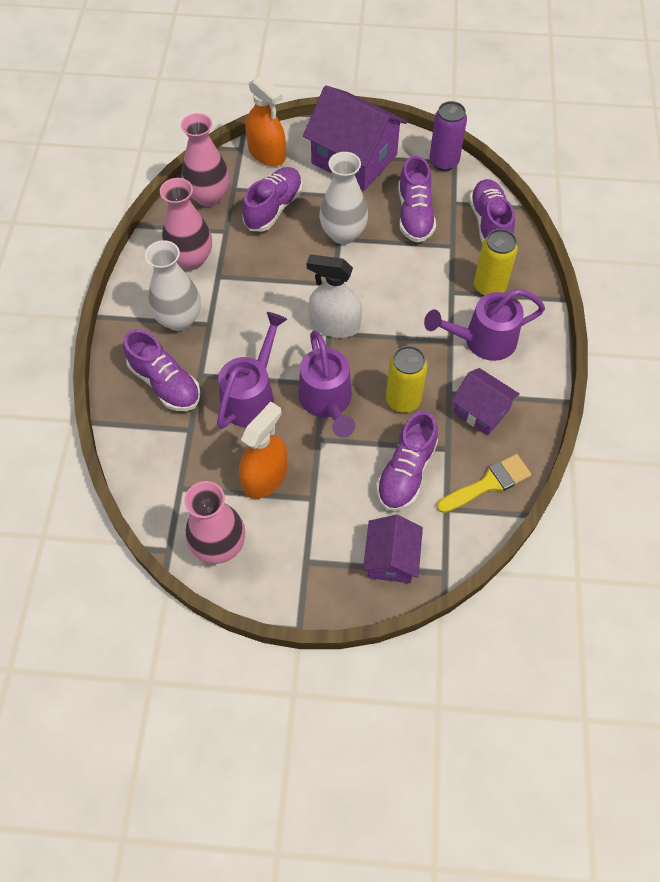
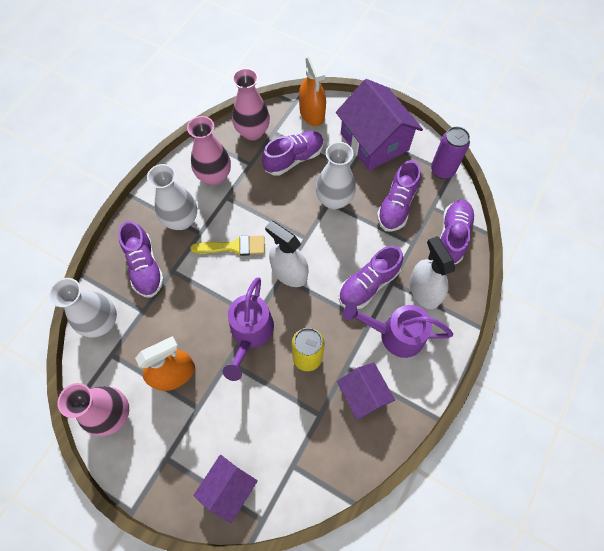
camera: 25 degrees right, 5 degrees up
purple watering can [217,312,287,429] -> none
purple shoe [376,411,438,511] -> purple shoe moved to [339,245,403,309]
yellow brush [437,454,531,513] -> yellow brush moved to [190,235,265,256]
yellow can [474,229,518,296] -> white spray bottle [409,236,455,309]
none -> white vase [49,278,117,338]

